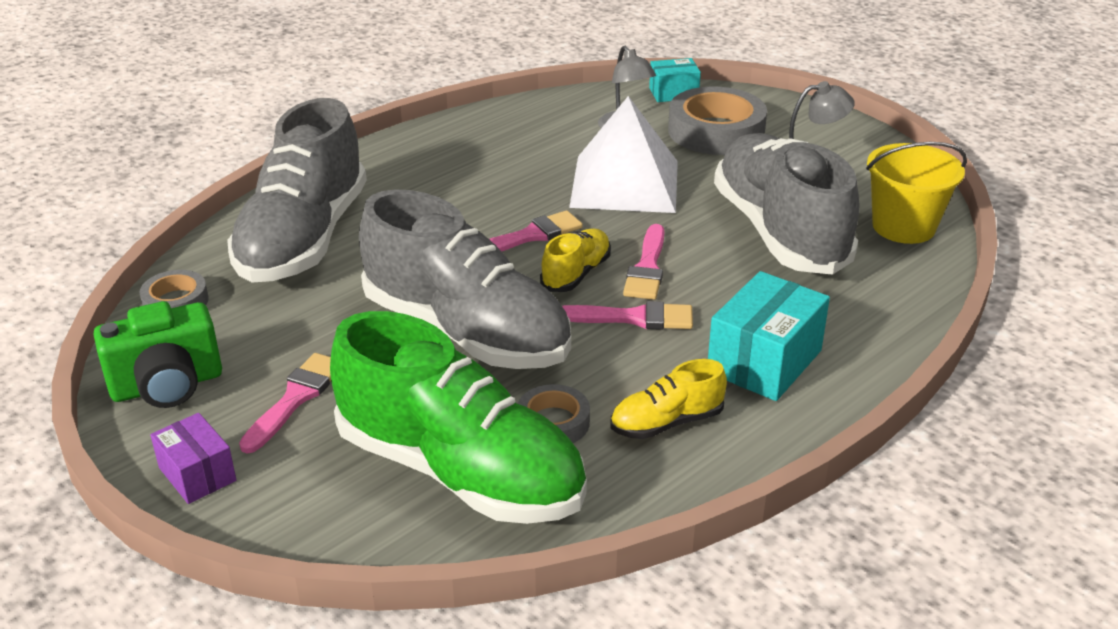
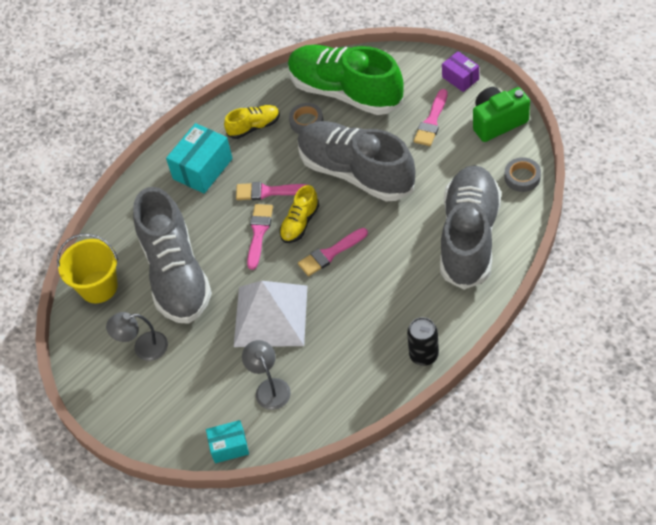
camera: 175 degrees left, 20 degrees up
grey tape [668,87,767,155] -> none
none -> black can [407,317,439,366]

